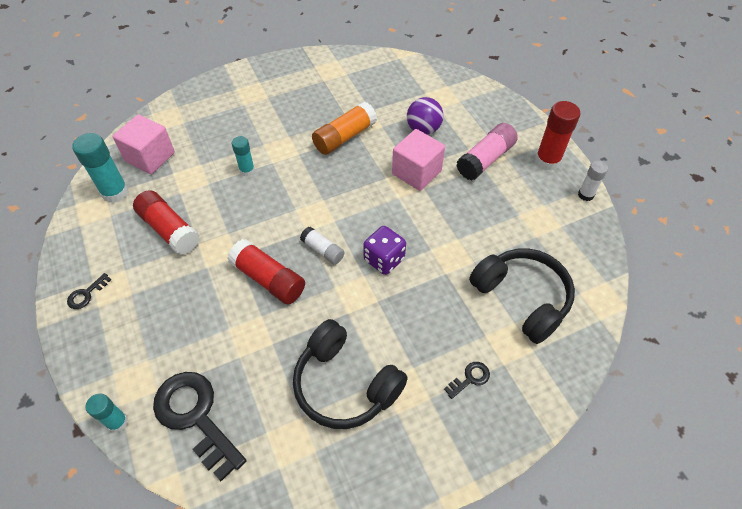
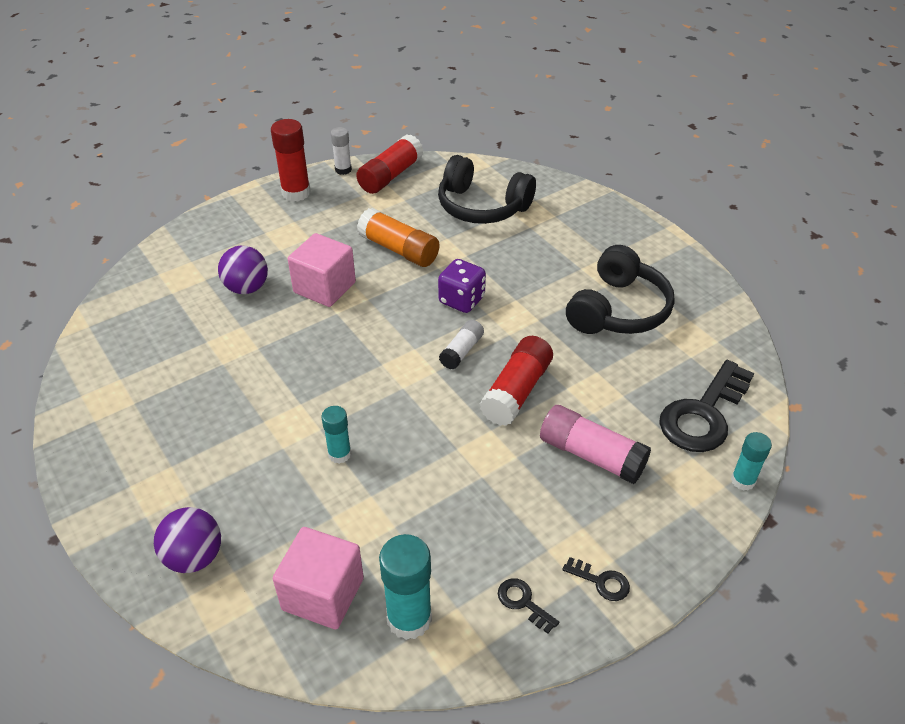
camera: 100 degrees left, 10 degrees down
red glue stick [133,190,200,255] -> red glue stick moved to [356,134,424,194]
orange glue stick [312,101,377,155] -> orange glue stick moved to [357,208,440,267]
black key [444,362,490,399] -> black key moved to [498,578,559,634]
pink glue stick [456,123,518,181] -> pink glue stick moved to [540,405,651,484]
black headphones [469,248,575,344] -> black headphones turned 105 degrees counterclockwise [438,155,536,224]
none -> purple ball [154,507,221,573]

